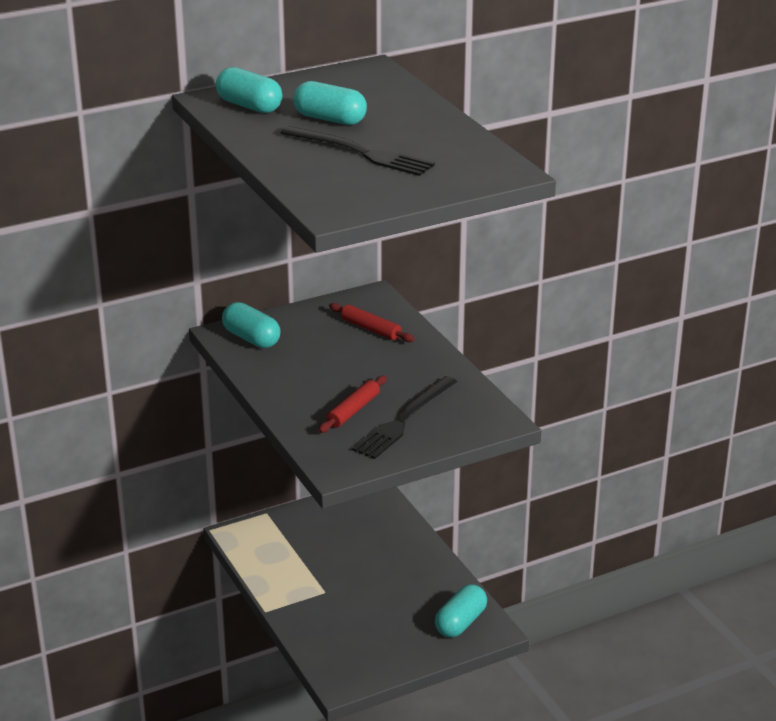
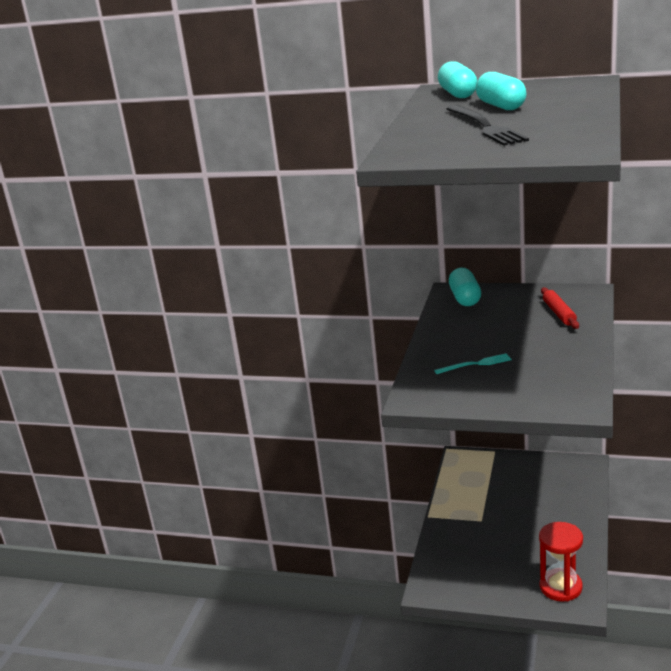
camera: 45 degrees right, 5 degrees down
red rolling pin [319,375,387,433] -> turquoise fork [434,353,512,374]
black fork [352,376,457,459] -> none
turquoise capsule [435,584,487,637] -> red hourglass [539,522,583,602]

